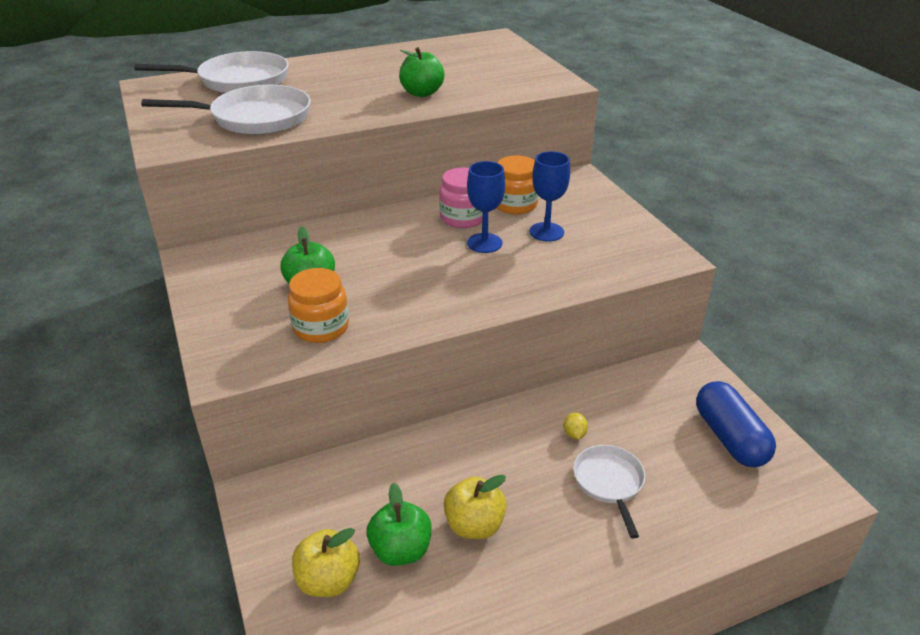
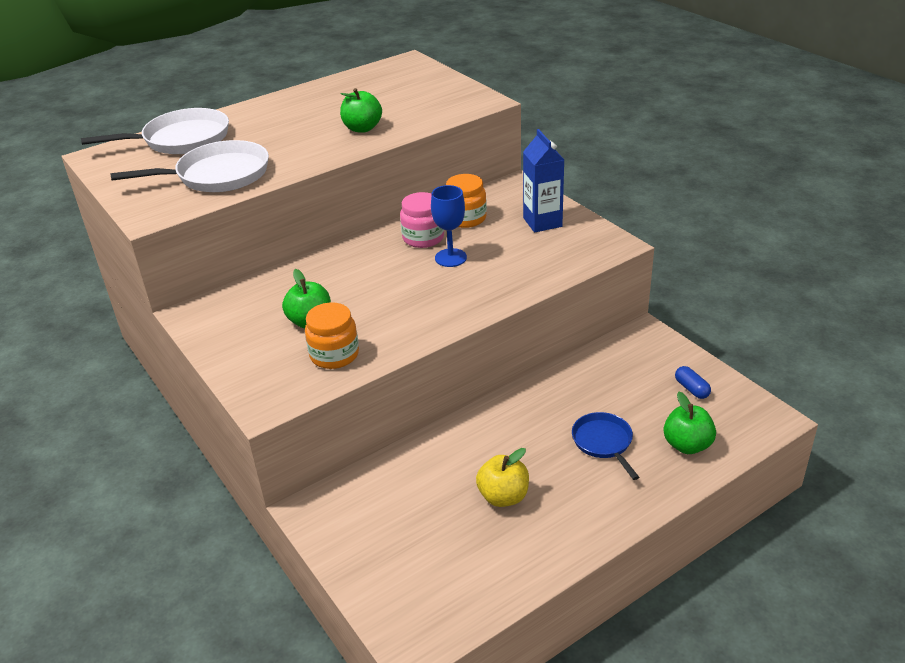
camera: 10 degrees left, 0 degrees up
yellow apple [292,528,360,597] -> none
green apple [367,483,431,566] -> green apple moved to [664,392,716,454]
blue goblet [529,151,570,242] -> none
yellow lemon [564,412,588,439] -> none
white pan [573,445,645,539] -> blue pan [572,412,639,480]
blue capsule [696,381,776,467] -> blue capsule [675,366,711,399], size x0.50
none -> blue carton [523,129,564,233]

